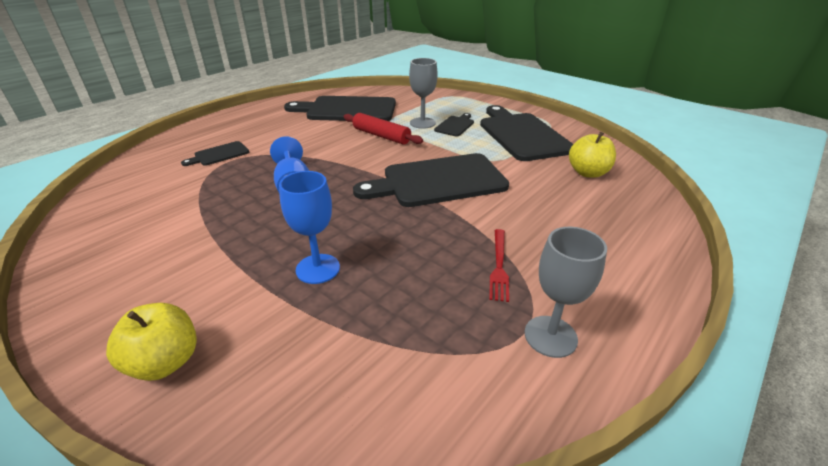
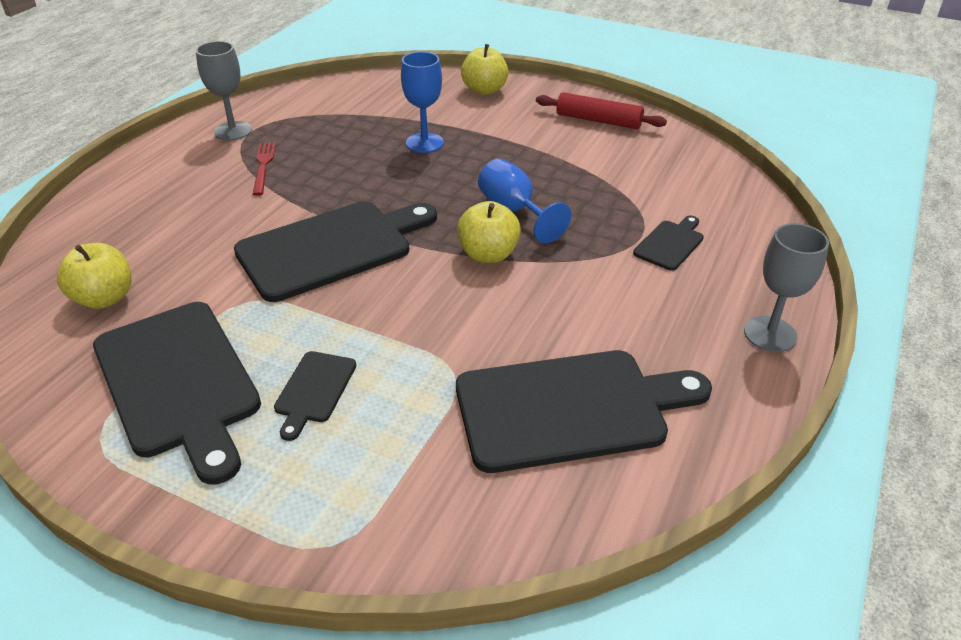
camera: 165 degrees right, 5 degrees up
red rolling pin [343,113,423,145] -> red rolling pin moved to [536,92,667,129]
grey goblet [409,58,438,129] -> grey goblet moved to [744,223,829,352]
none -> yellow apple [457,201,521,263]

